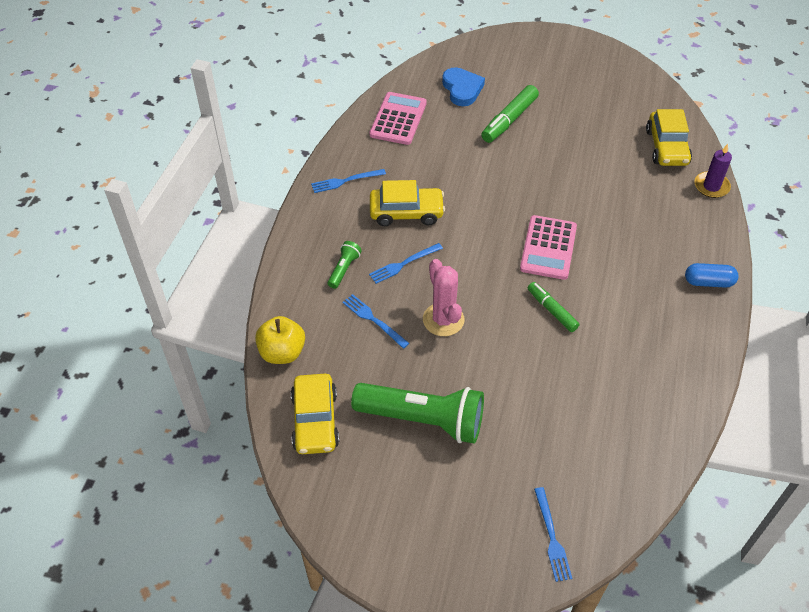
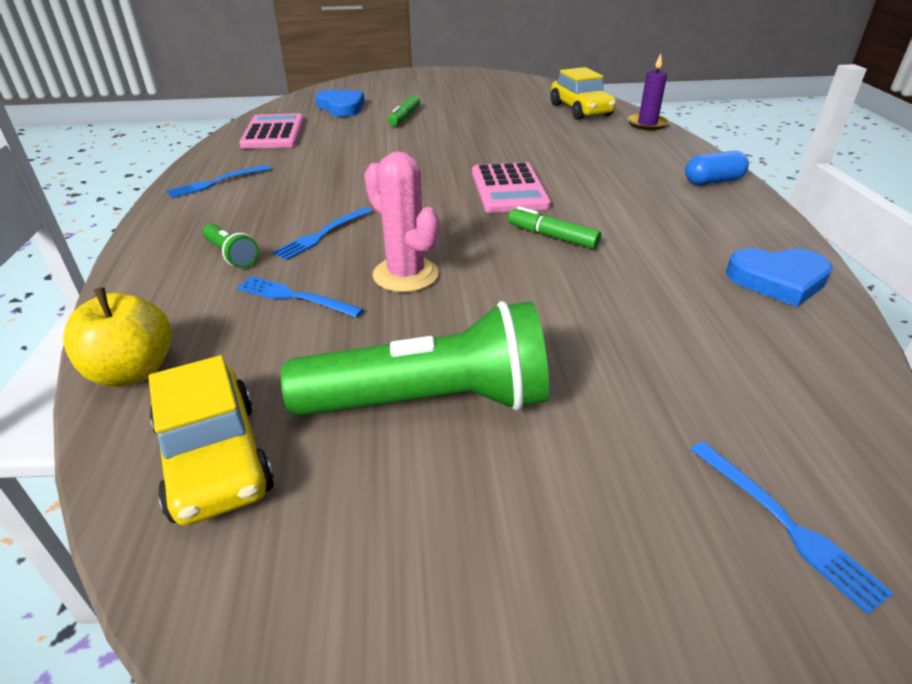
camera: 20 degrees left, 15 degrees down
green flashlight [328,241,362,289] -> green flashlight turned 135 degrees clockwise [203,224,259,268]
yellow car [370,180,445,226] -> none
green marker [481,85,539,143] -> green marker [388,95,420,126], size x0.66
none -> blue heart [726,248,833,307]

